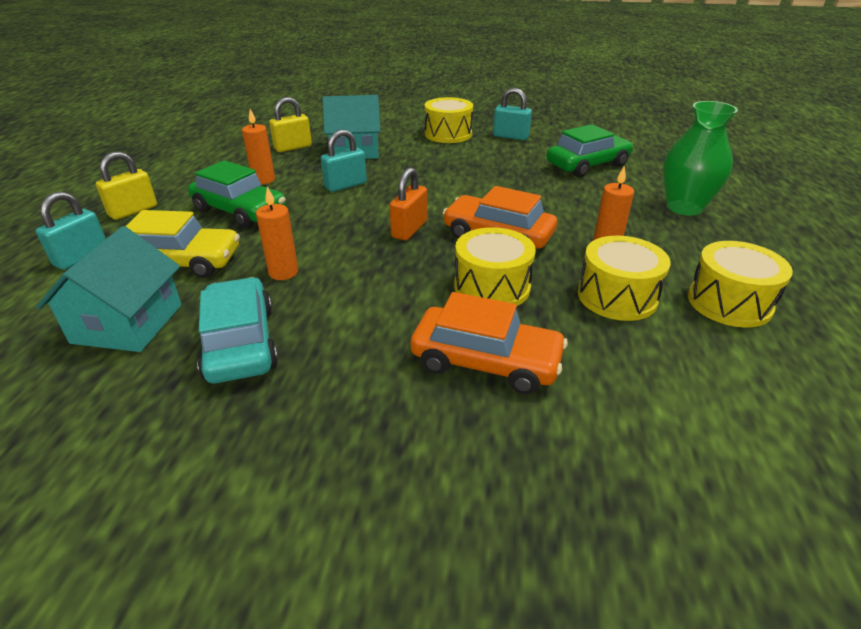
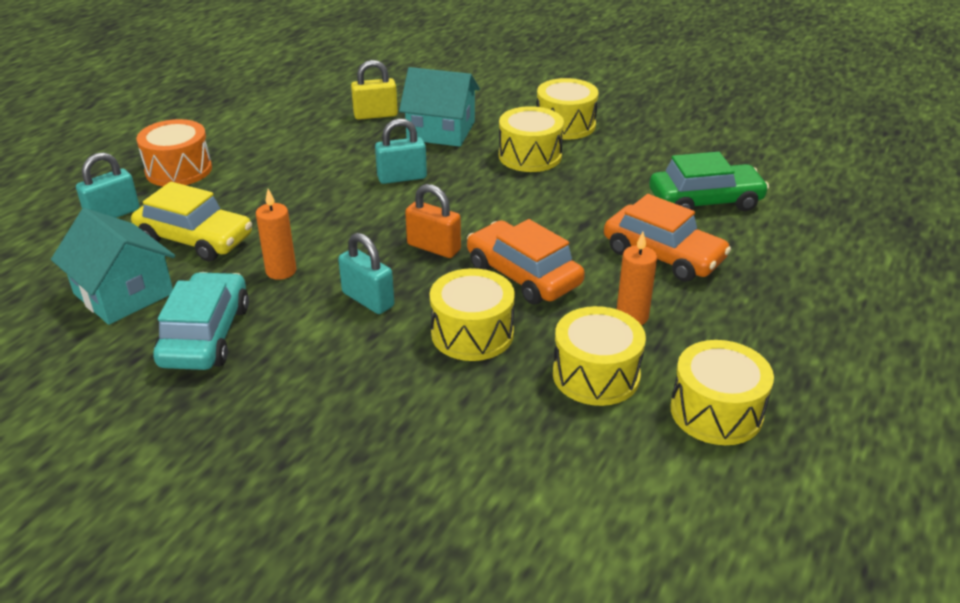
camera: 20 degrees right, 0 degrees up
turquoise house [36,226,182,352] -> turquoise house turned 75 degrees counterclockwise [51,208,175,325]
yellow padlock [96,151,157,220] -> orange drum [137,119,212,186]
green car [188,160,286,228] -> none
orange candle [242,109,275,184] -> none
orange padlock [390,167,427,240] -> orange padlock turned 75 degrees clockwise [405,184,461,258]
orange car [410,292,568,394] -> orange car moved to [604,194,731,282]
turquoise padlock [493,88,532,140] -> turquoise padlock moved to [338,233,394,314]
green vase [663,101,738,216] -> none
none -> yellow drum [499,106,564,172]

